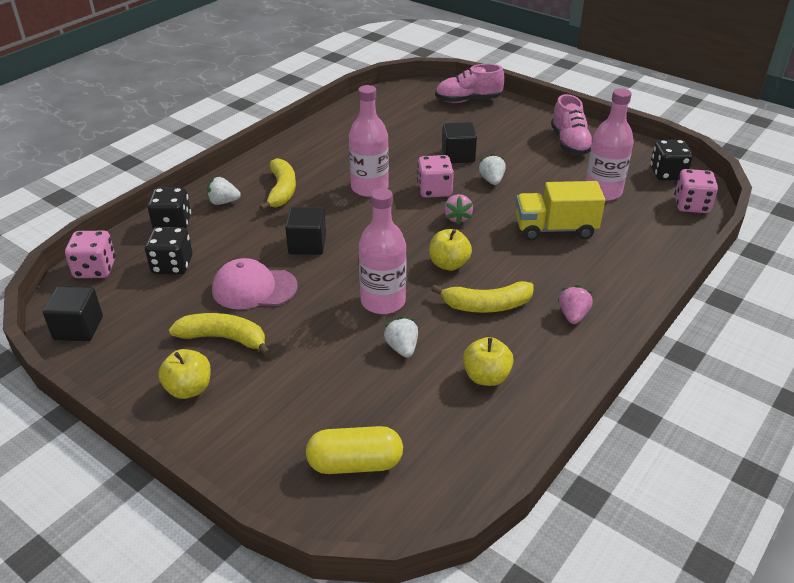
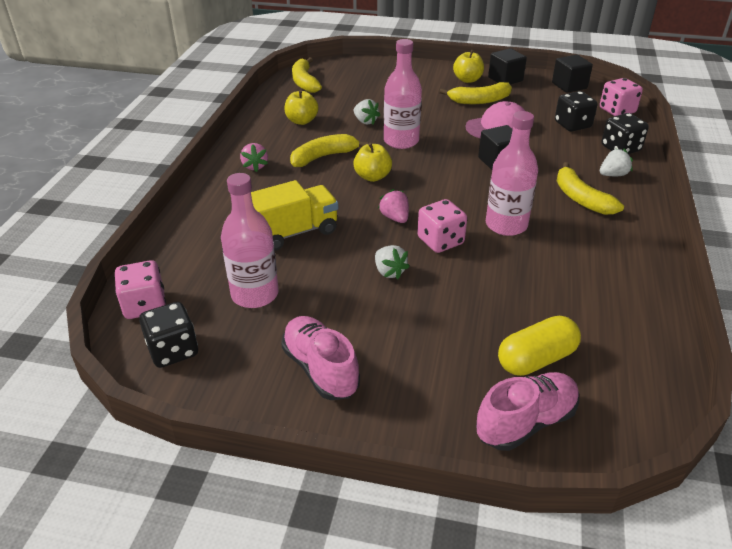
camera: 155 degrees right, 0 degrees up
yellow capsule [306,426,403,474] -> yellow capsule moved to [498,316,581,376]
black cube [442,122,477,163] -> black cube moved to [488,48,527,84]
none -> yellow banana [292,58,322,93]

